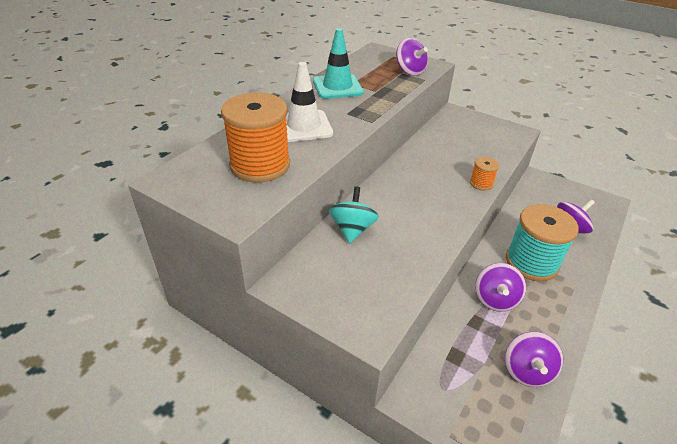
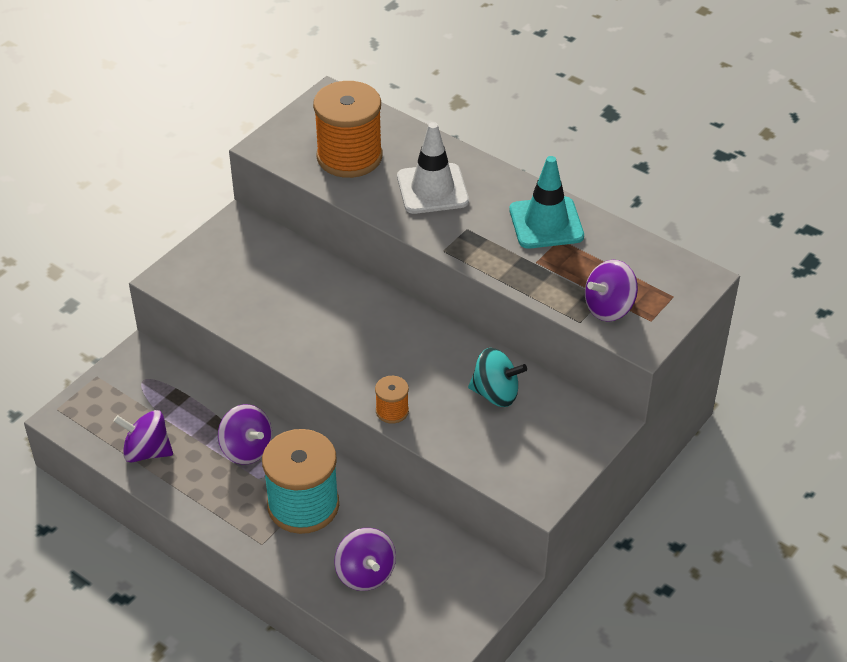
camera: 95 degrees right, 5 degrees up
turquoise spinning top [329,186,379,244] -> turquoise spinning top moved to [468,348,527,407]
purple spinning top [475,263,526,312] -> purple spinning top turned 150 degrees counterclockwise [218,404,272,464]

